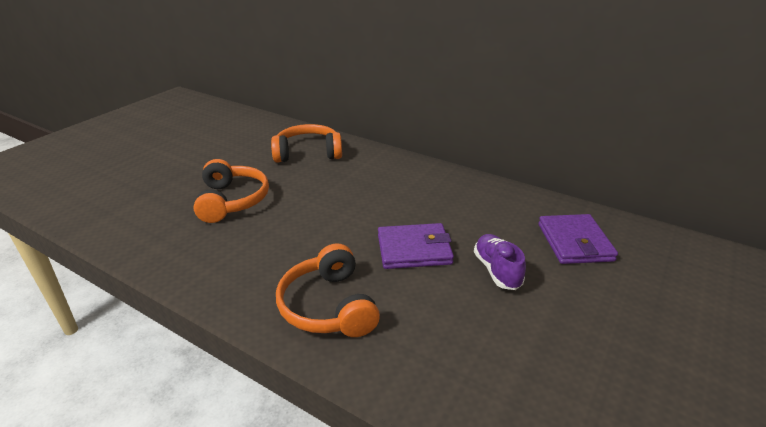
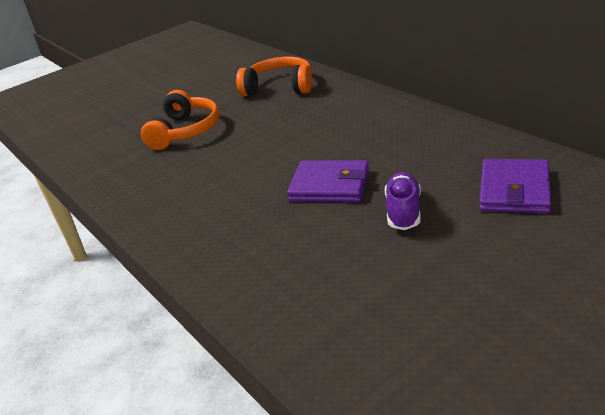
camera: 25 degrees right, 0 degrees up
orange headphones [276,243,380,337] -> none

